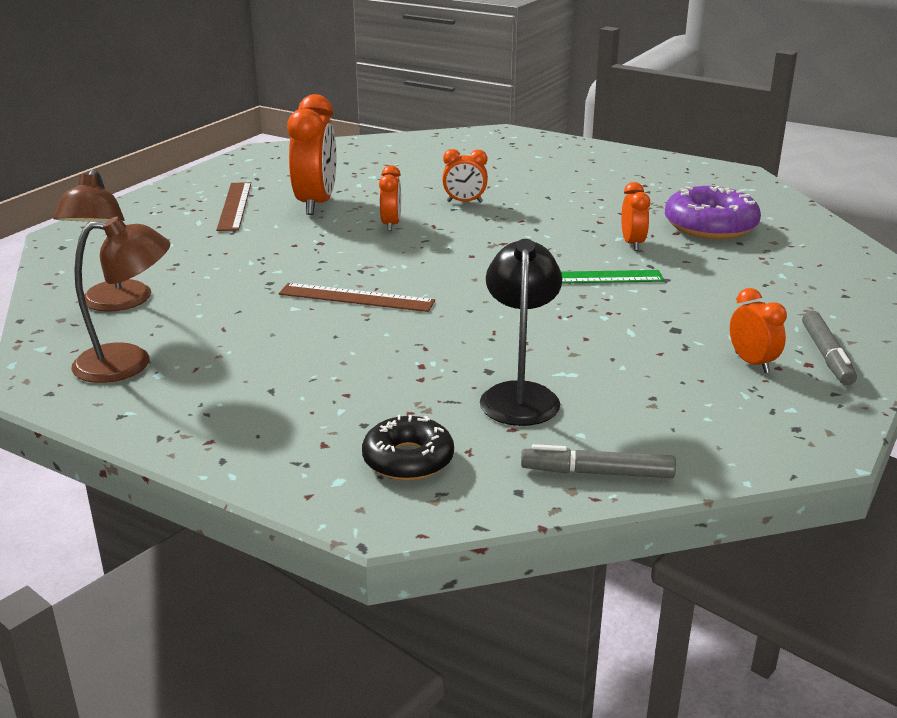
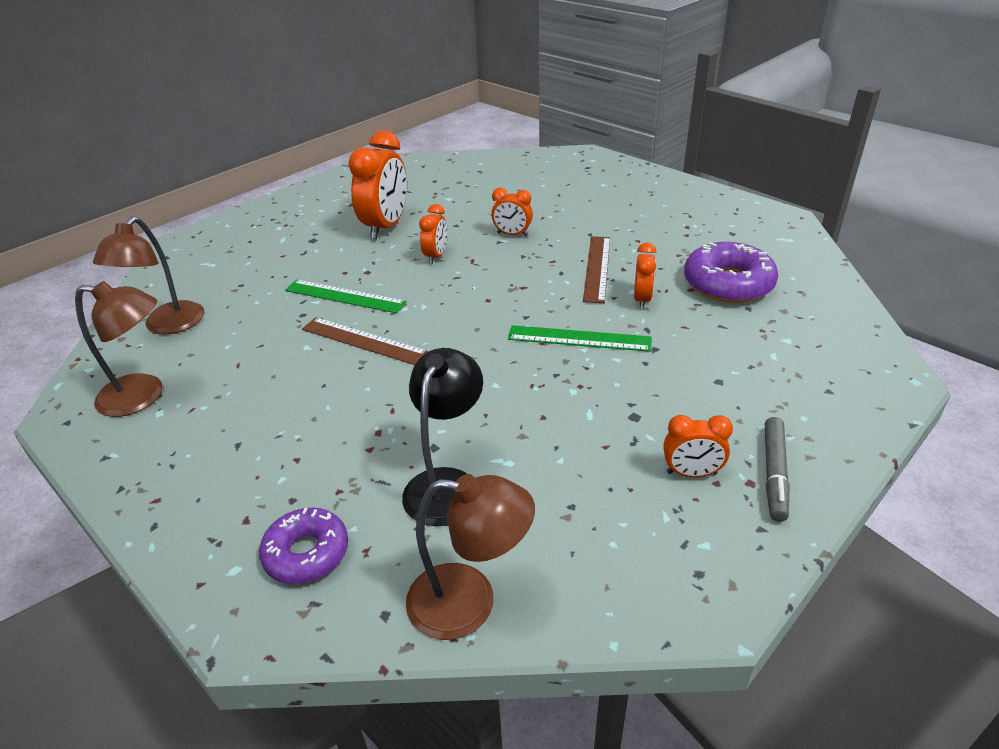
camera: 15 degrees right, 10 degrees up
brown ruler [216,182,251,231] -> brown ruler moved to [583,236,610,303]
black donut [362,415,454,481] -> purple donut [259,508,348,584]
grey marker [521,444,676,478] -> brown lamp [406,474,535,640]
orange clock [730,288,787,373] -> orange clock turned 105 degrees clockwise [663,415,733,477]
none -> green ruler [285,280,407,313]

